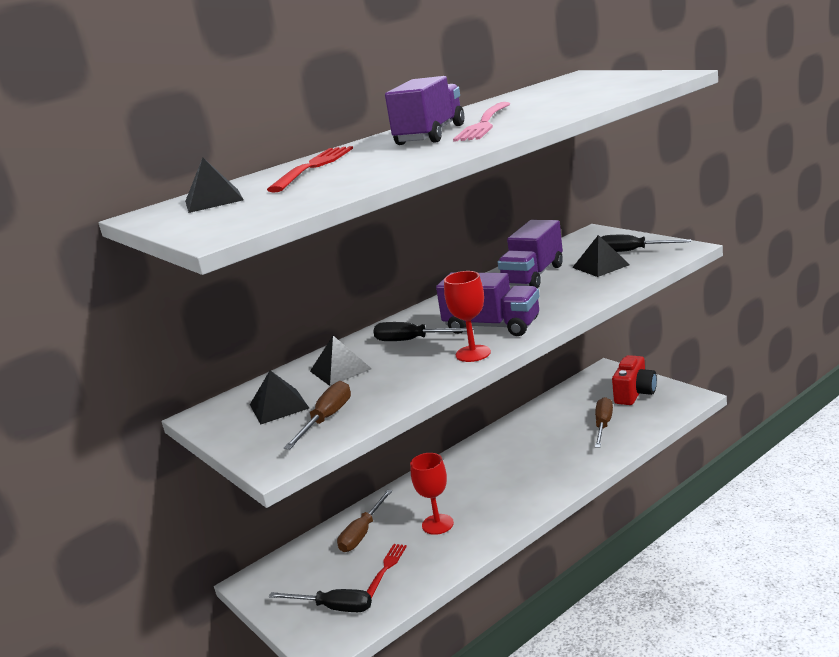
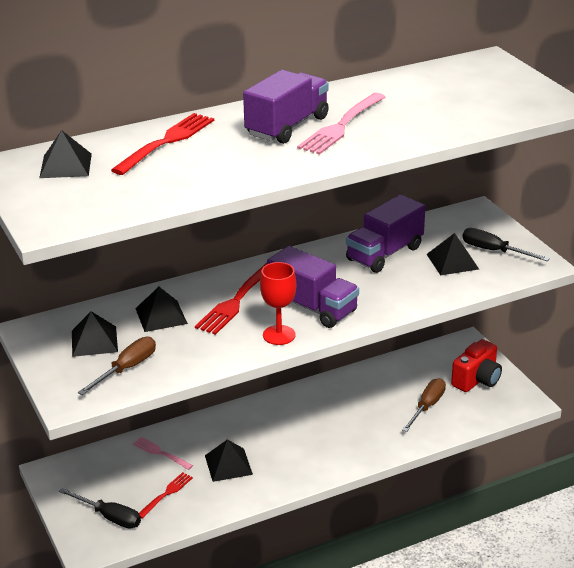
camera: 10 degrees right, 10 degrees up
brown screwdriver [337,490,392,552] -> pink fork [133,437,193,470]
black screwdriver [373,322,474,341] -> red fork [195,263,267,335]
red goblet [410,453,454,535] -> black pyramid [205,439,253,482]

